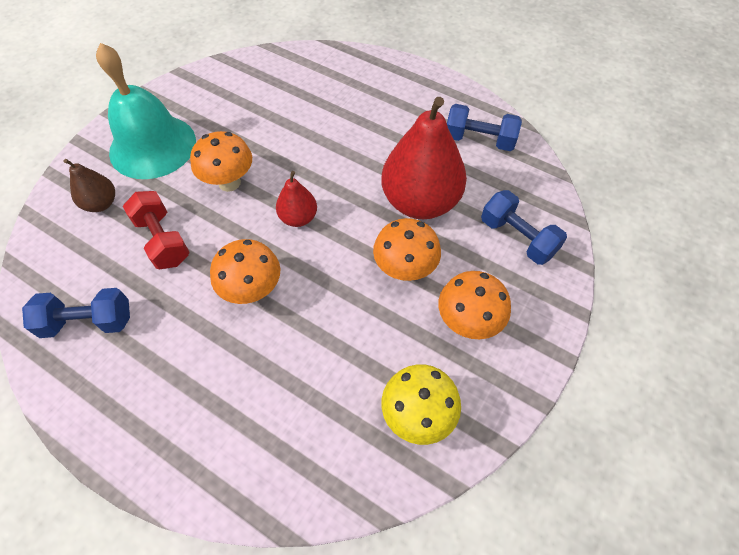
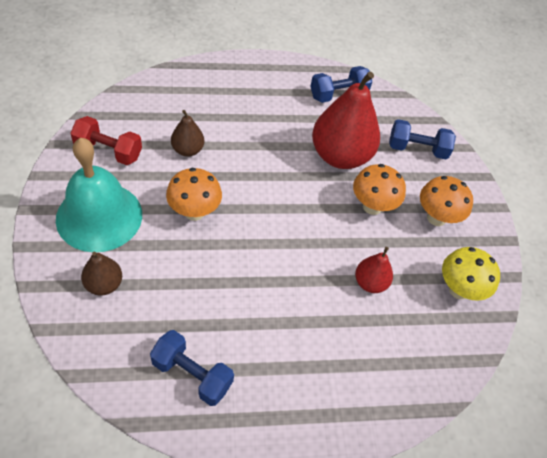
camera: 45 degrees left, 5 degrees down
blue dumbbell [22,288,130,338] -> blue dumbbell turned 75 degrees clockwise [150,330,234,406]
red dumbbell [123,191,190,269] -> red dumbbell moved to [70,116,142,165]
orange mushroom [210,239,280,304] -> none
red pear [276,171,317,227] -> red pear moved to [355,247,393,293]
none -> brown pear [171,110,204,157]

